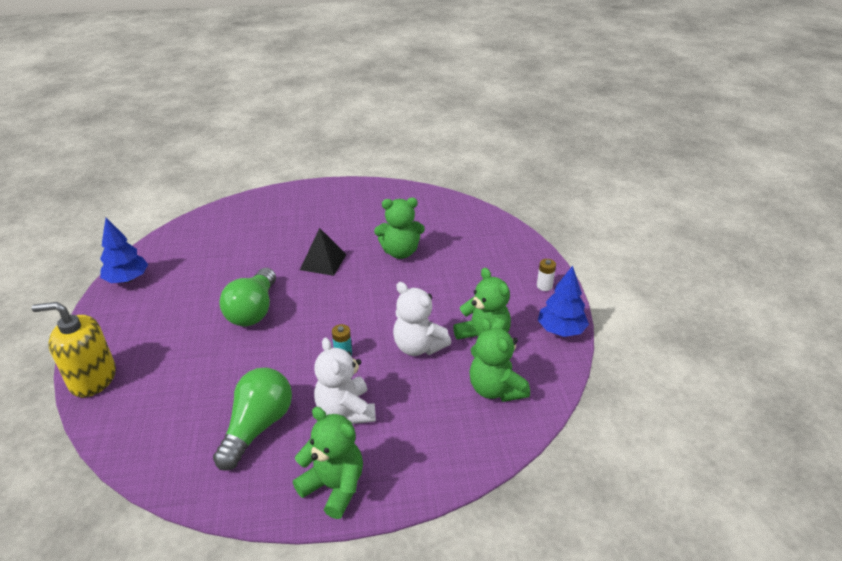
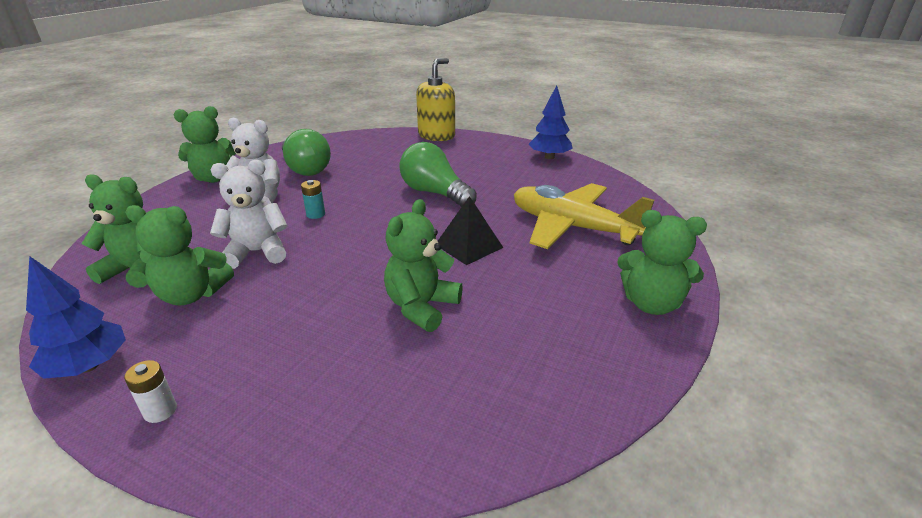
camera: 125 degrees right, 5 degrees down
none -> yellow plane [514,183,655,249]
none -> green teddy bear [617,210,707,315]

